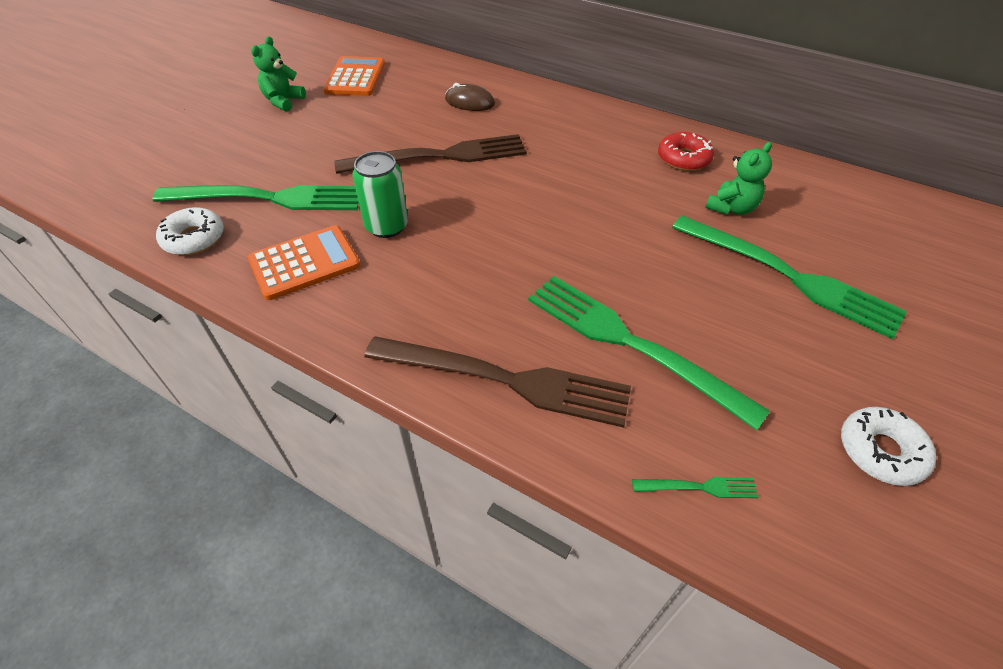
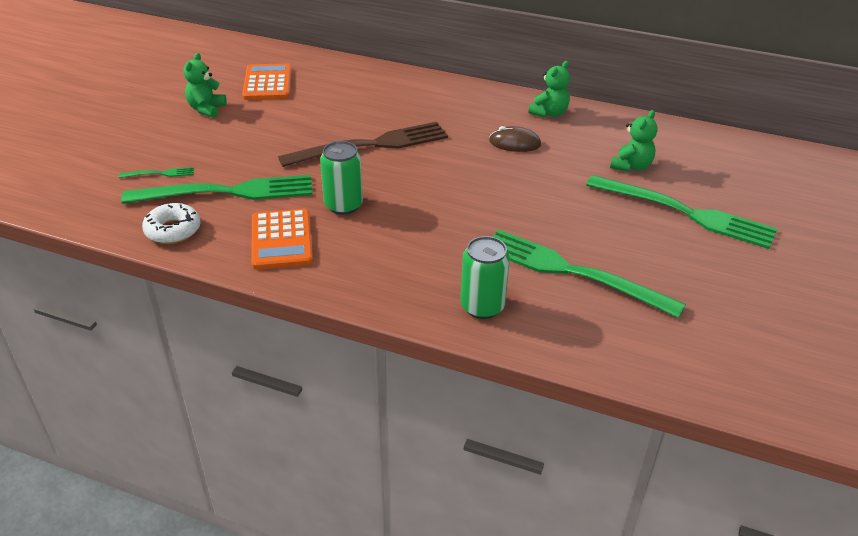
camera: 10 degrees left, 10 degrees down
orange calculator [248,225,360,300] -> orange calculator turned 120 degrees clockwise [251,209,313,270]
brown fork [365,336,631,428] -> green can [460,236,510,319]
brown mouse [445,83,495,111] -> brown mouse moved to [489,126,541,152]
green fork [632,477,759,498] -> green fork moved to [119,167,194,178]
red donut [658,132,714,171] -> none
white donut [841,407,936,486] -> none
none -> green teddy bear [529,61,570,118]

